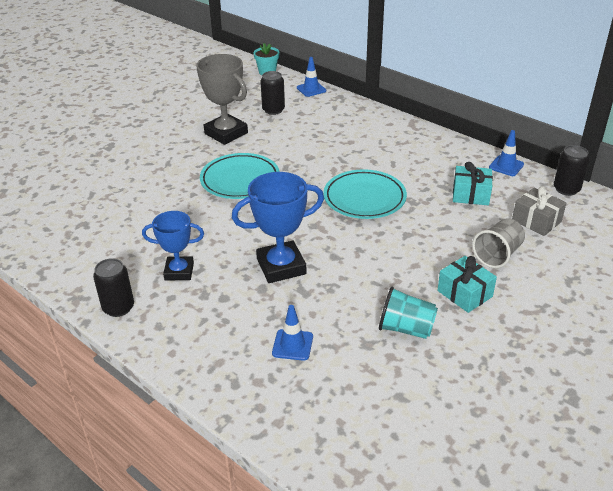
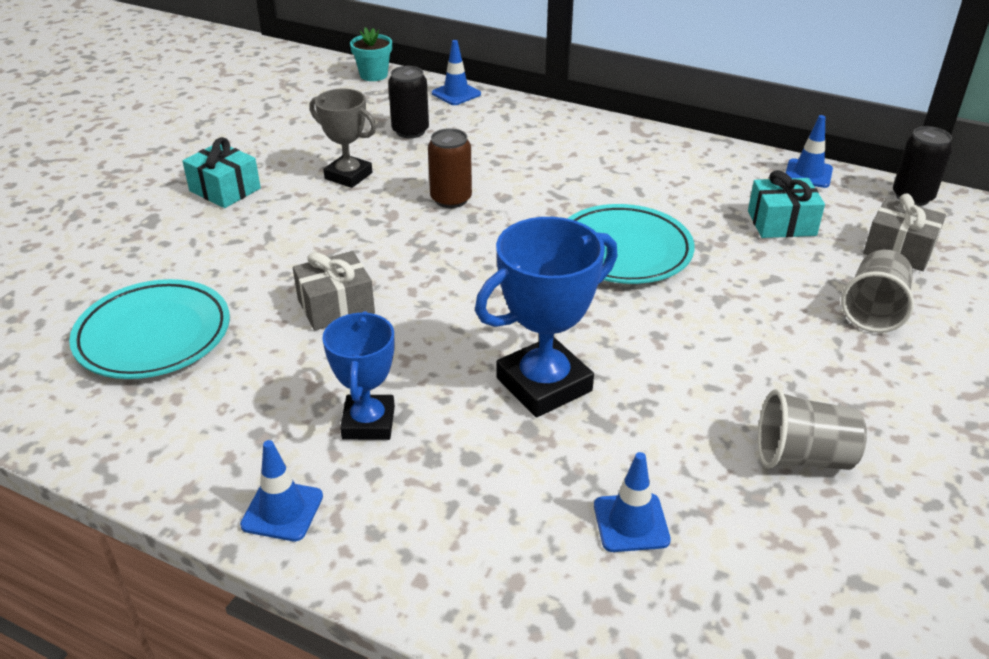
camera: 15 degrees left, 0 degrees up
black can [93,258,134,317] -> blue traffic cone [240,440,323,541]
blue trophy [142,211,204,280] -> blue trophy turned 75 degrees counterclockwise [322,311,395,440]
grey trophy [196,54,248,145] -> grey trophy [309,89,376,188], size x0.65
turquoise plate [200,153,280,199] -> turquoise plate moved to [69,279,230,379]
turquoise cup [379,286,438,339] -> grey cup [758,389,867,470]
turquoise gift [437,256,497,313] -> turquoise gift moved to [182,137,261,208]
none -> grey gift [293,251,375,330]
none -> brown can [428,128,472,208]

